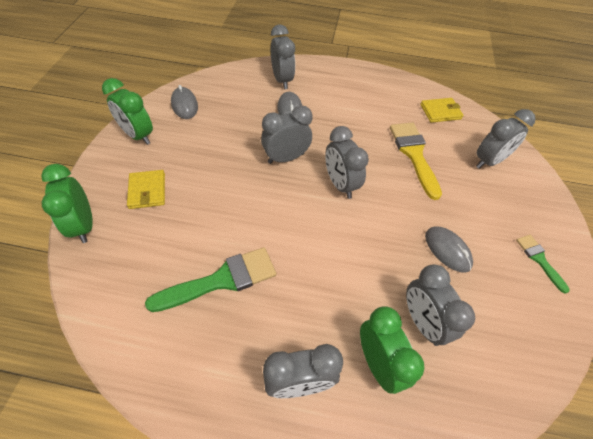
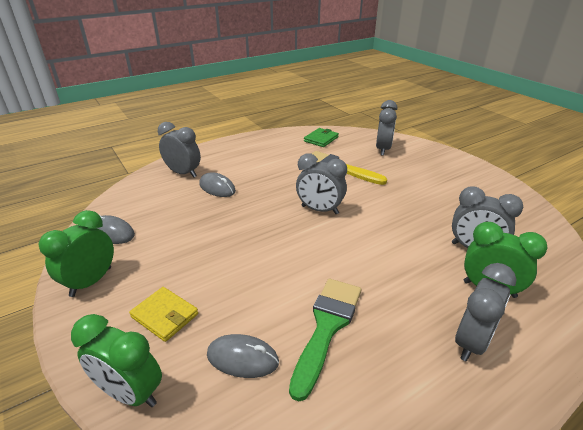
camera: 40 degrees left, 20 degrees down
green clock [102,78,153,145] -> green clock turned 120 degrees clockwise [38,210,114,297]
grey clock [261,105,312,164] -> none
yellow wallet [420,98,464,123] -> green wallet [304,128,339,147]
grey mouse [425,227,473,273] -> grey mouse moved to [207,334,279,378]
green brush [516,235,570,294] -> none

